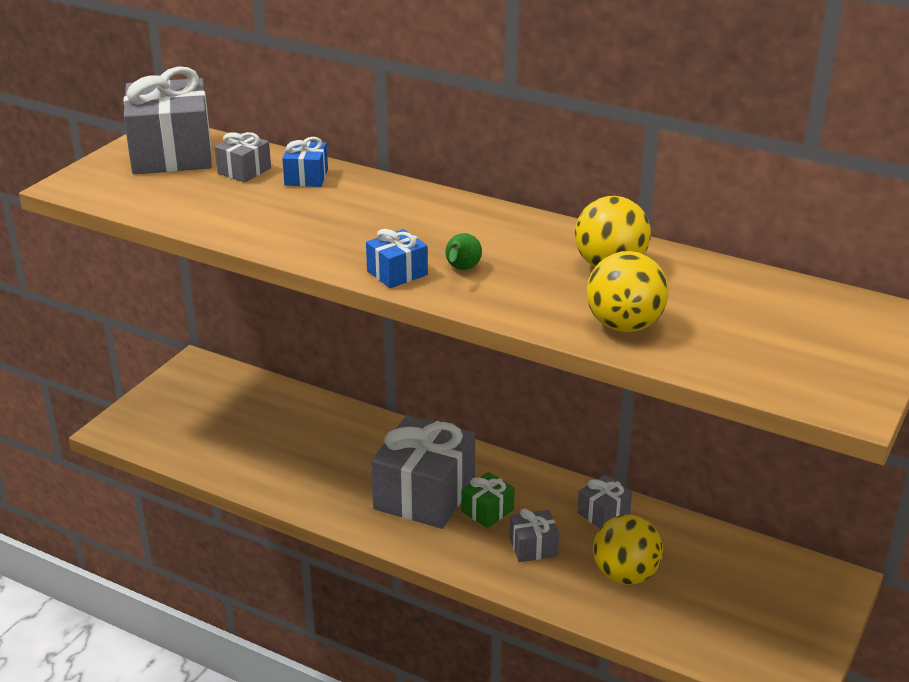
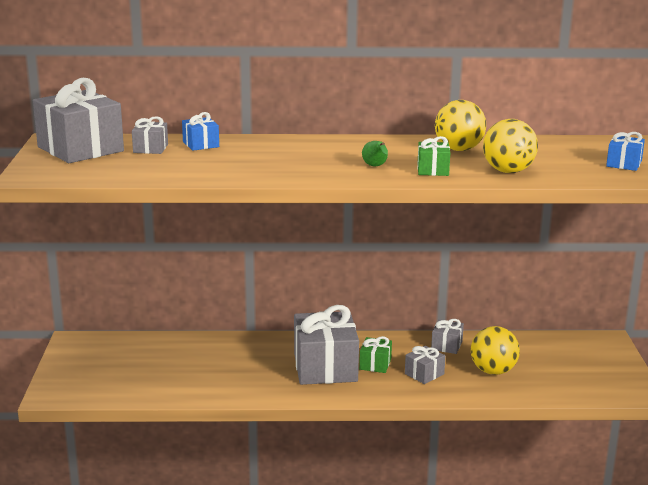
camera: 30 degrees left, 10 degrees down
blue gift [366,229,428,288] -> blue gift moved to [606,132,645,171]
none -> green gift [418,136,450,176]

